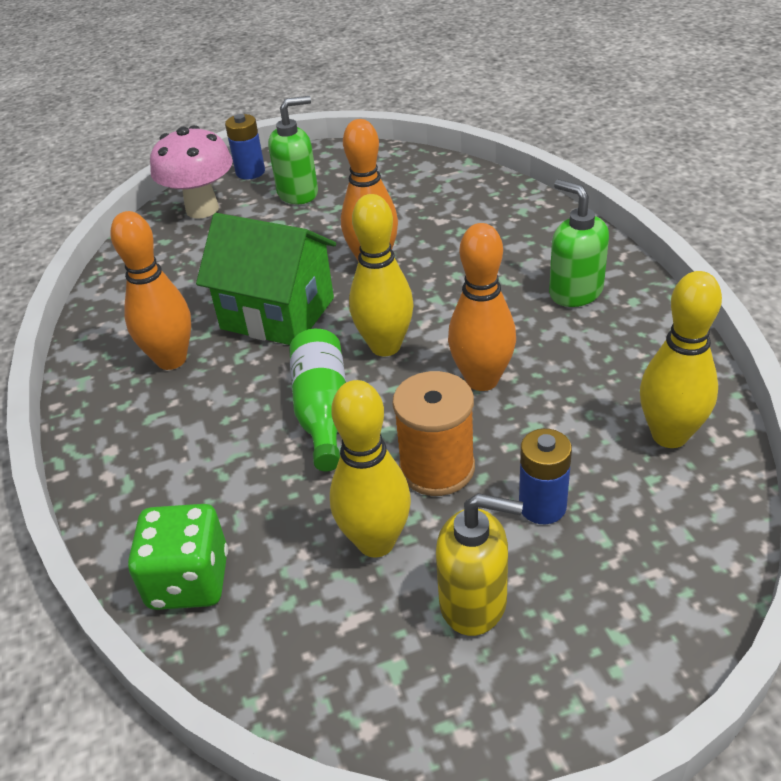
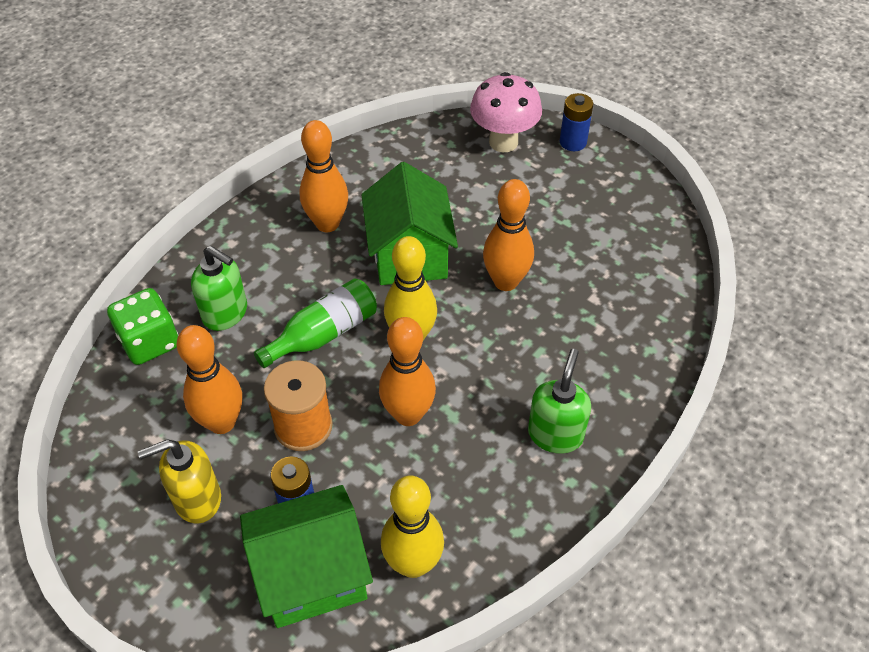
camera: 55 degrees right, 10 degrees up
green soap dispenser [268,96,318,204] -> green soap dispenser moved to [191,246,247,331]
yellow bowling pin [330,380,411,558] -> orange bowling pin [177,325,242,434]
yellow soap dispenser [436,493,523,636] -> yellow soap dispenser turned 90 degrees clockwise [138,439,221,524]
none -> green house [240,485,373,628]

